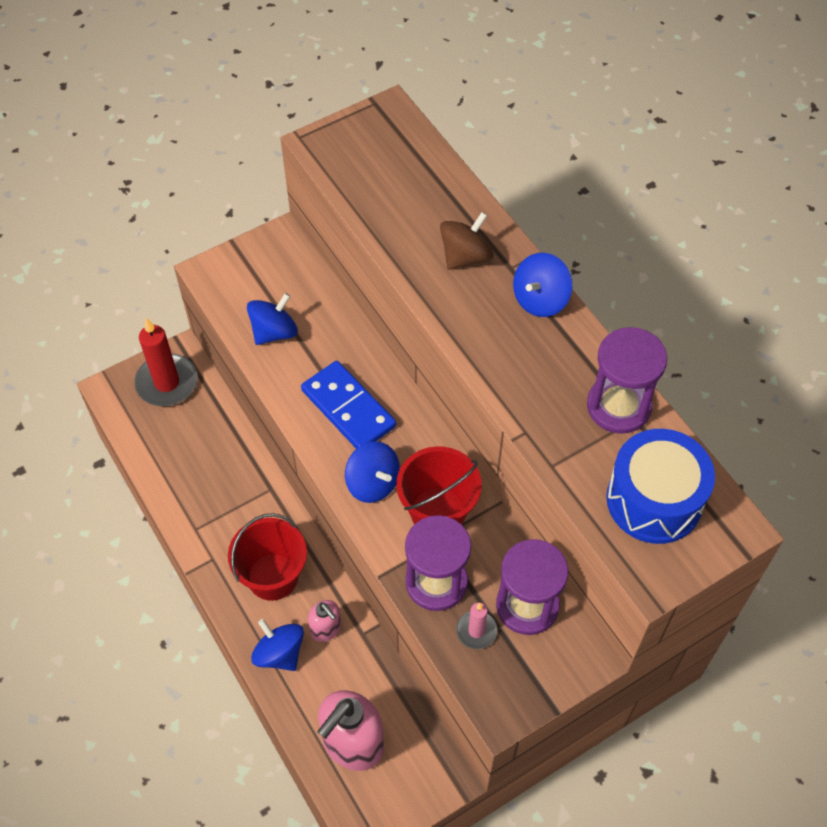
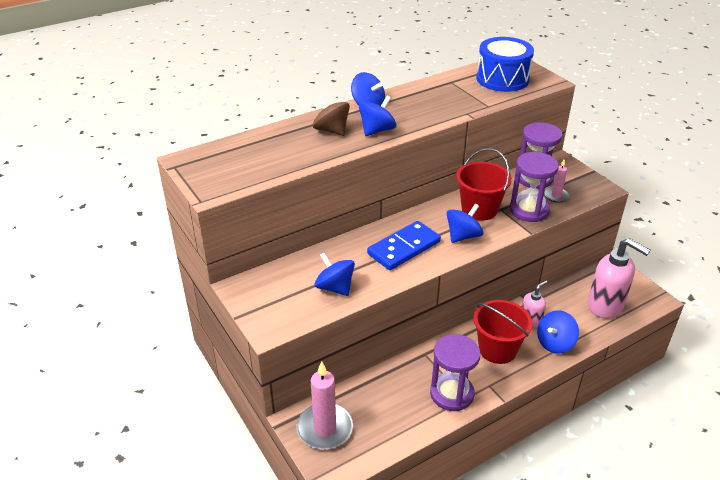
camera: 90 degrees left, 20 degrees down
red candle [134,318,197,406] -> pink candle [297,361,353,450]
purple hourglass [587,327,667,434] -> purple hourglass moved to [430,334,480,411]
none -> blue spinning top [359,96,396,136]

